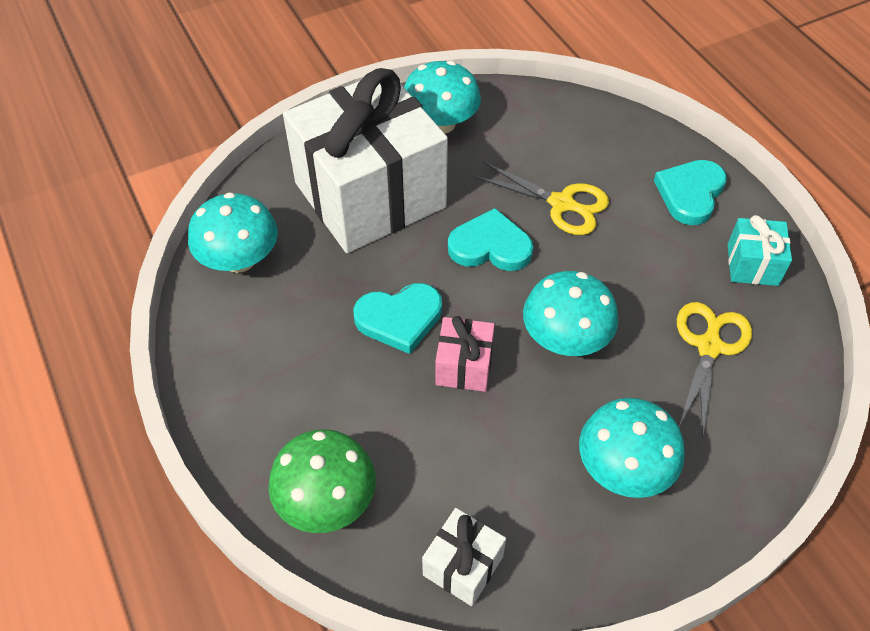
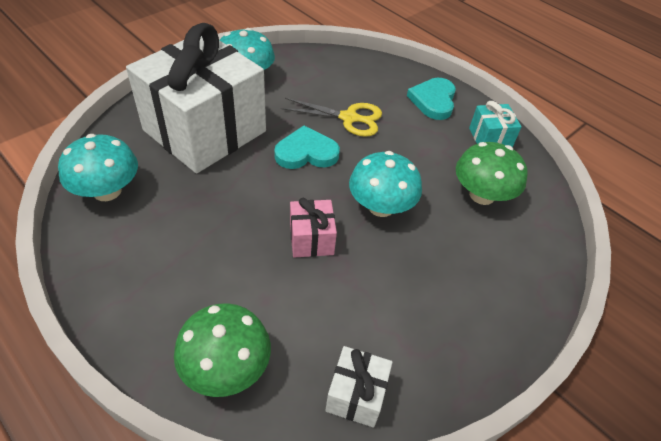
camera: 20 degrees left, 5 degrees down
turquoise heart [354,283,442,354] -> none
turquoise mushroom [579,398,685,498] -> none
yellow scissors [677,302,752,436] -> green mushroom [456,142,528,205]

